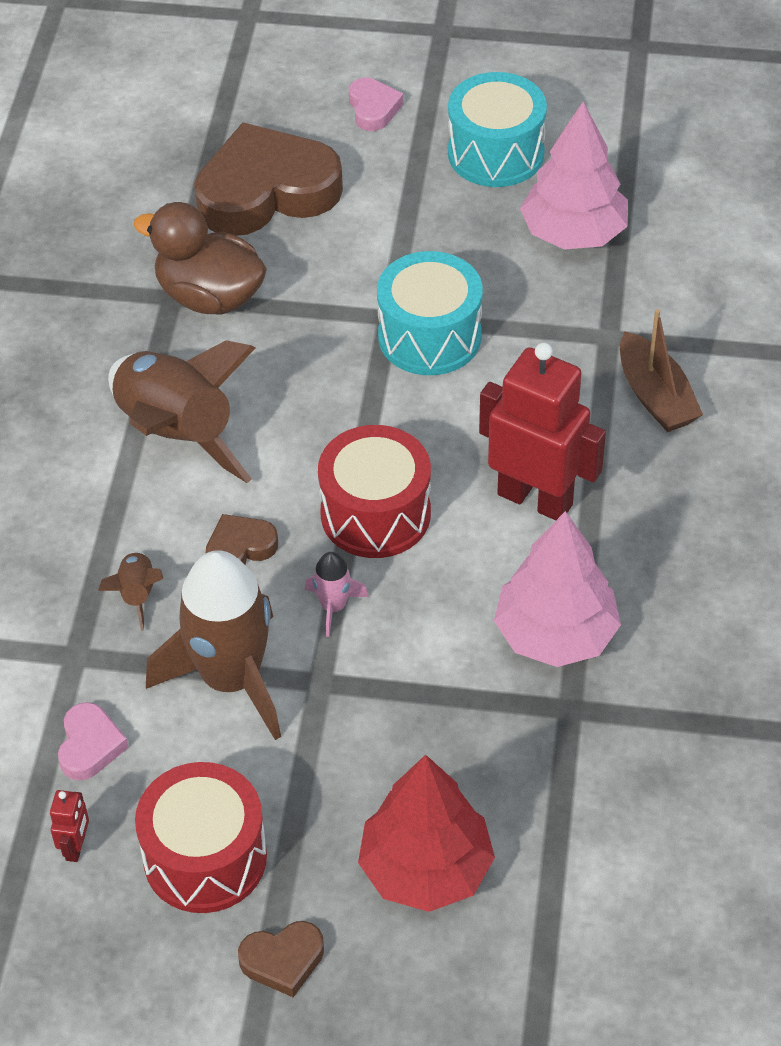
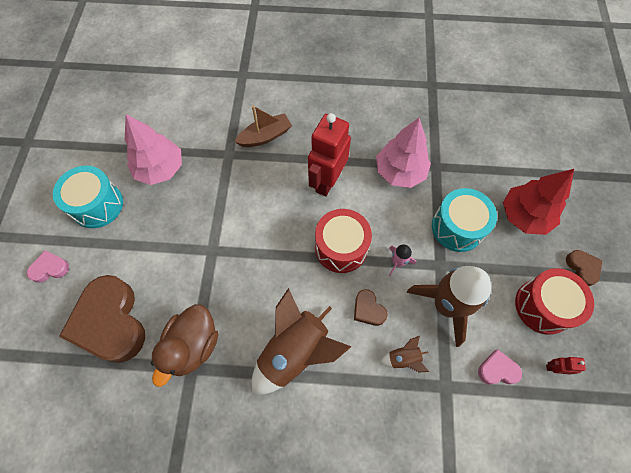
camera: 95 degrees left, 15 degrees up
turquoise drum [377,251,483,375] -> turquoise drum moved to [432,188,497,252]

